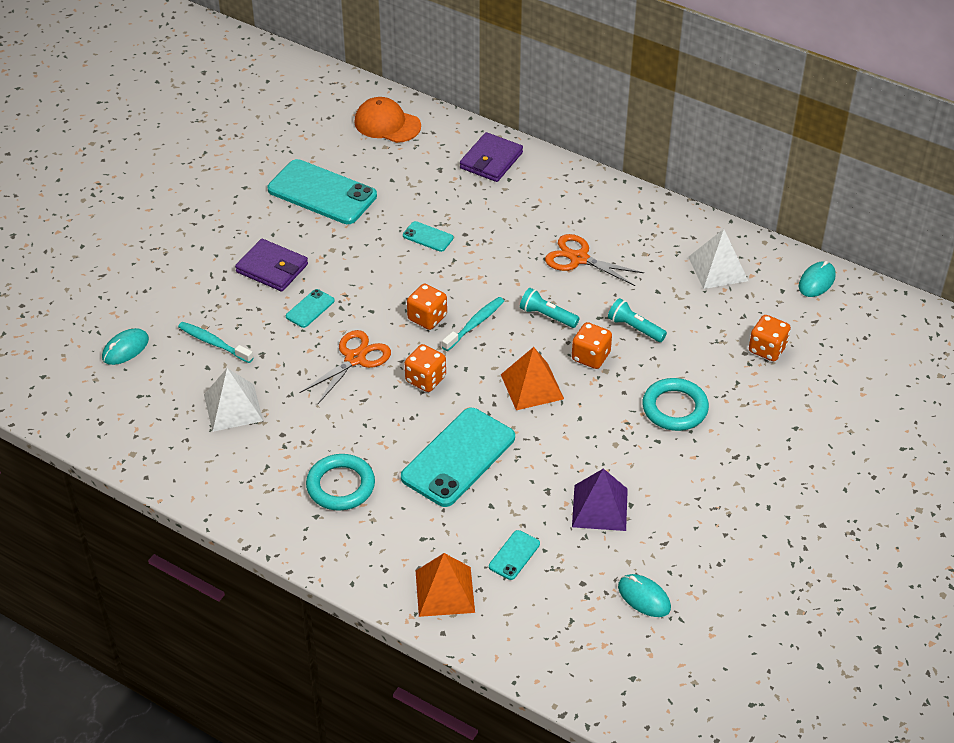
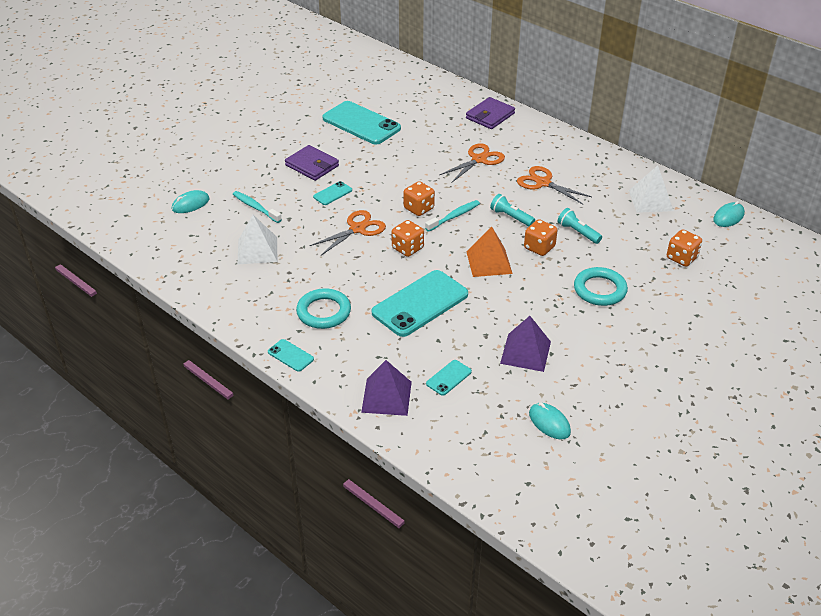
camera: 10 degrees right, 5 degrees down
orange cap [354,97,421,143] -> none
turquoise phone [403,221,454,252] -> turquoise phone moved to [268,339,314,372]
orange pyramid [416,553,475,617] -> purple pyramid [361,360,412,416]
none -> orange scissors [439,143,505,183]

